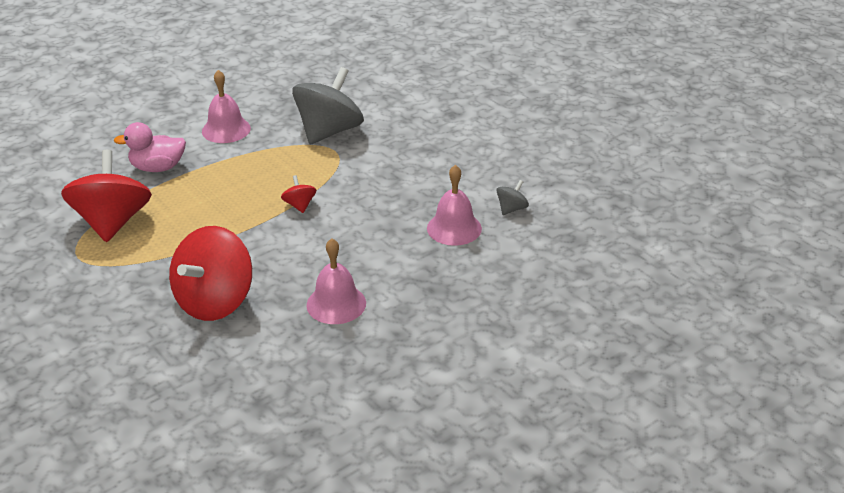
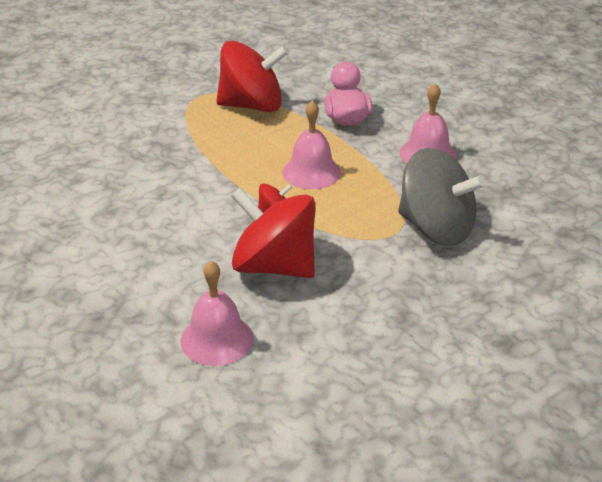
camera: 90 degrees right, 0 degrees up
red spinning top [169,226,252,321] -> red spinning top moved to [231,188,316,278]
pink bell [306,238,366,324] -> pink bell moved to [282,100,341,189]
grey spinning top [496,180,529,215] -> none

